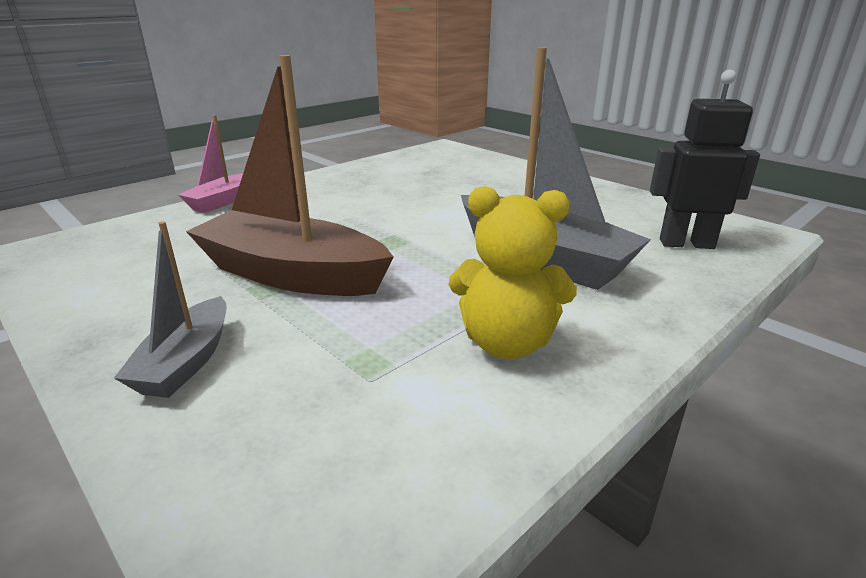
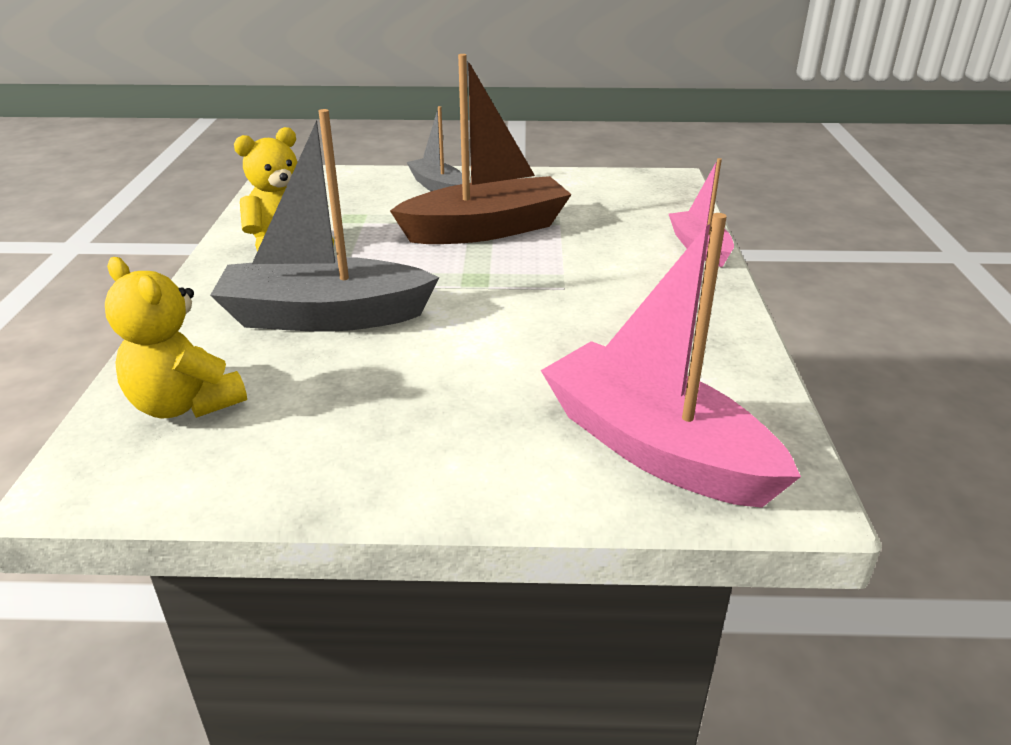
camera: 135 degrees right, 5 degrees up
black robot [650,70,760,249] -> yellow teddy bear [105,257,247,418]
none -> pink boat [541,213,801,508]

